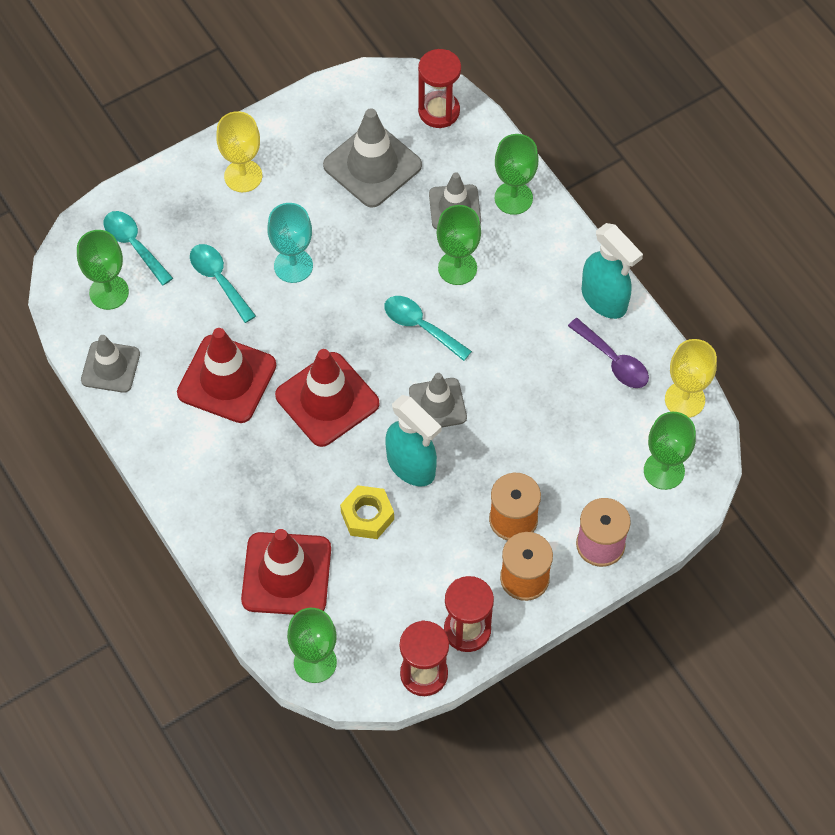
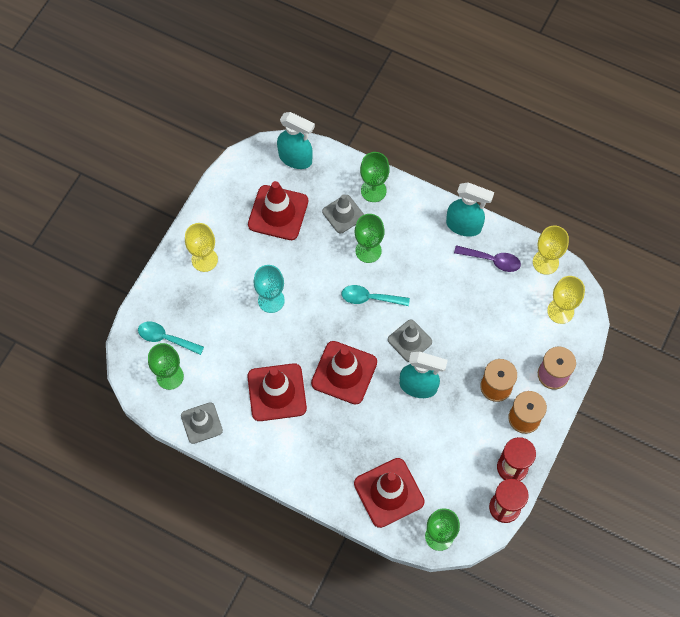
camera: 30 degrees left, 5 degrees up
turquoise spoon [190,244,256,323] -> none
grey traffic cone [323,108,422,208] -> red traffic cone [248,181,308,240]
yellow nut [340,485,394,539] -> none
red hourglass [418,49,461,128] -> turquoise spray bottle [277,112,315,169]
green goblet [644,412,696,490] -> yellow goblet [547,276,585,324]

